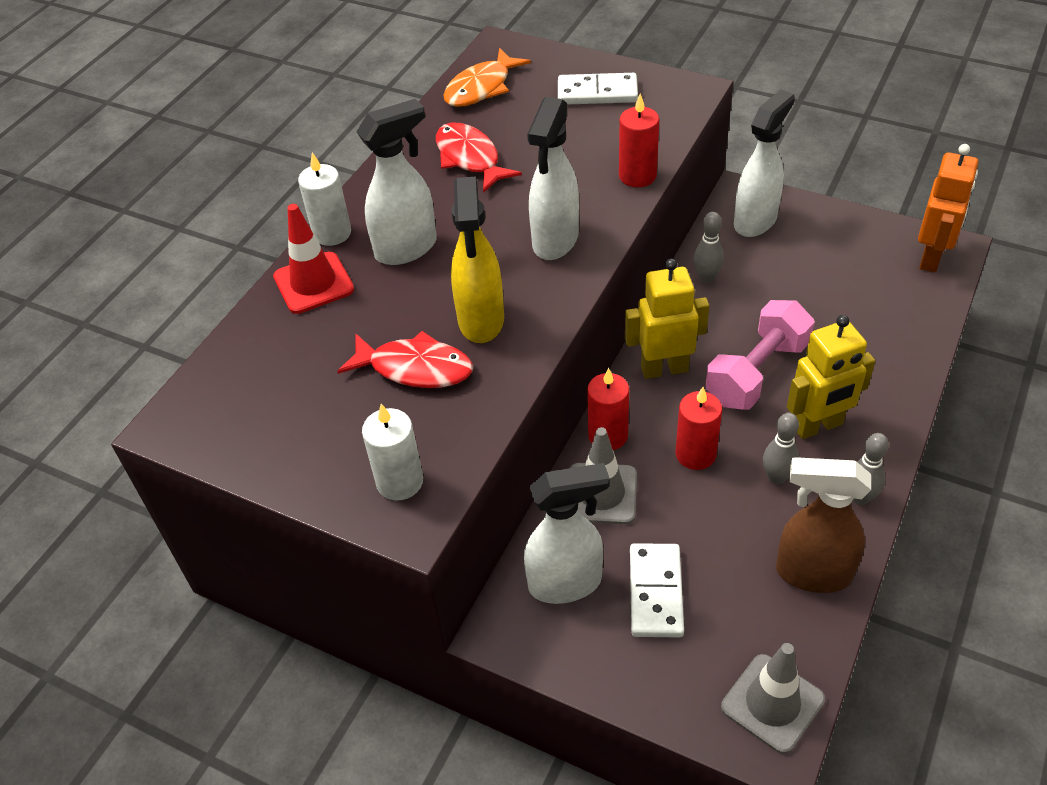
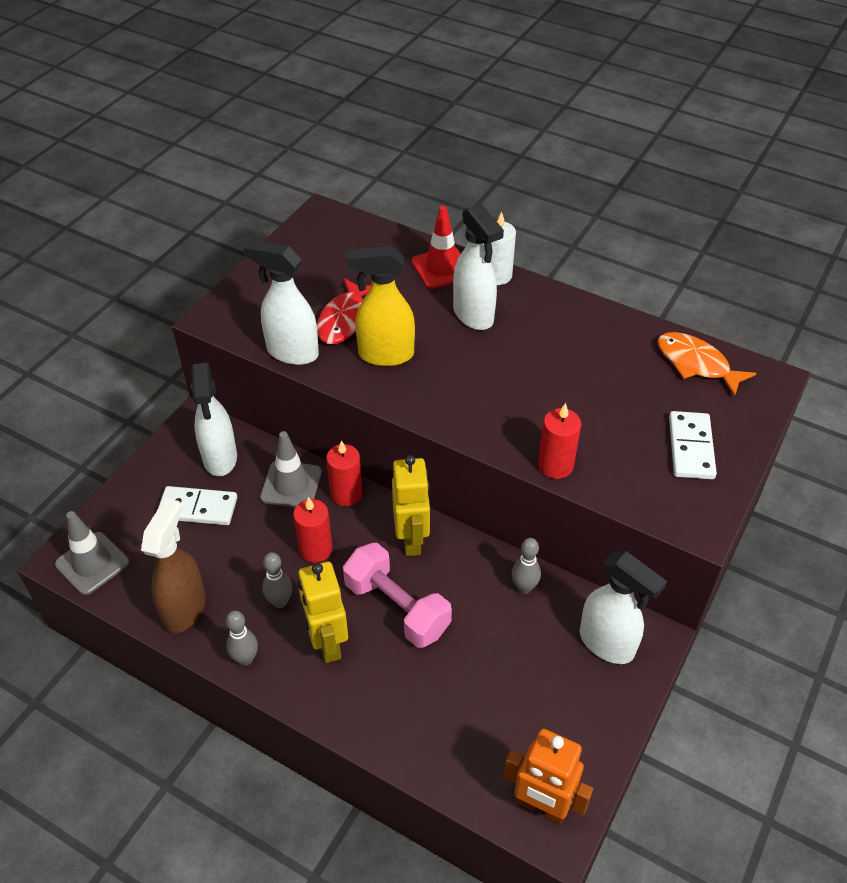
camera: 90 degrees right, 0 degrees up
white candle [362,404,423,501] -> none
red fish [436,122,522,193] -> none
white spray bottle [527,97,579,260] -> white spray bottle moved to [244,240,319,365]

